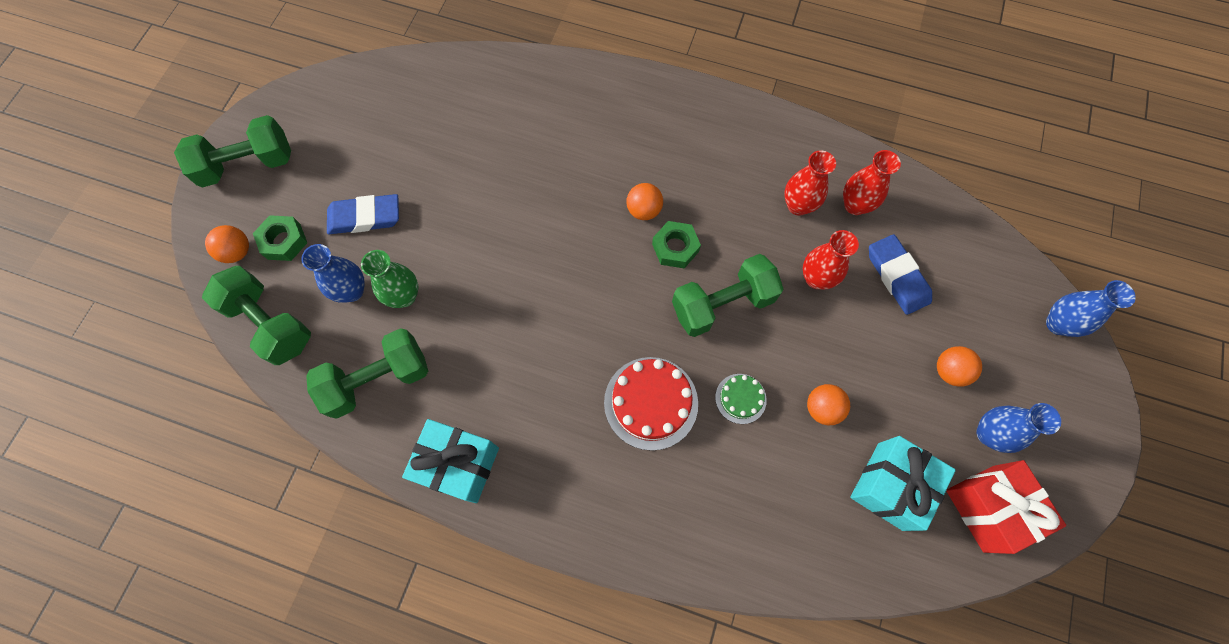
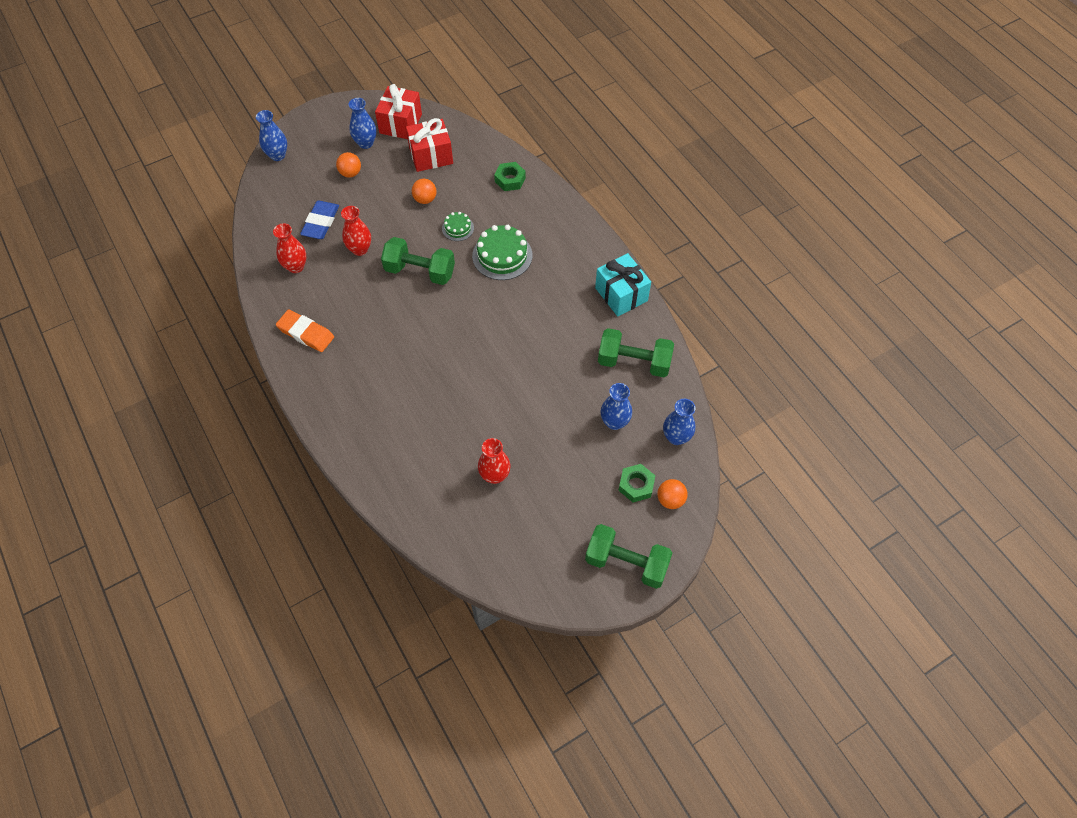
camera: 140 degrees left, 10 degrees down
green dumbbell [202,266,311,365] -> blue vase [663,399,695,445]
blue eraser [327,194,399,234] -> none
green vase [361,250,418,308] -> none
red cake [604,357,698,451] -> green cake [472,225,532,280]
orange ball [626,183,663,220] -> none
green nut [652,221,701,268] -> green nut moved to [494,162,526,191]
red vase [784,150,836,216] -> red vase moved to [478,438,511,484]
turquoise gift [850,436,956,531] -> red gift [406,118,453,172]
none -> orange eraser [276,309,334,352]

